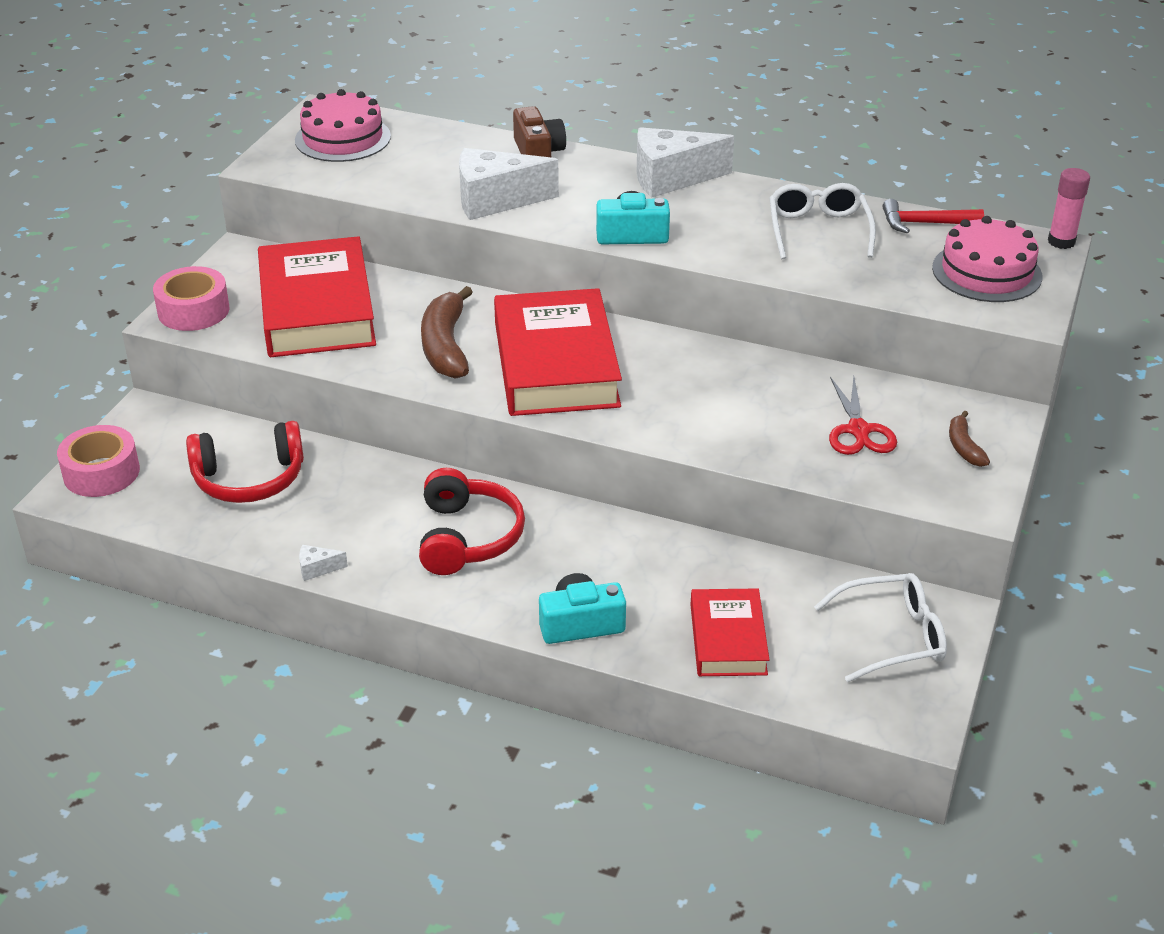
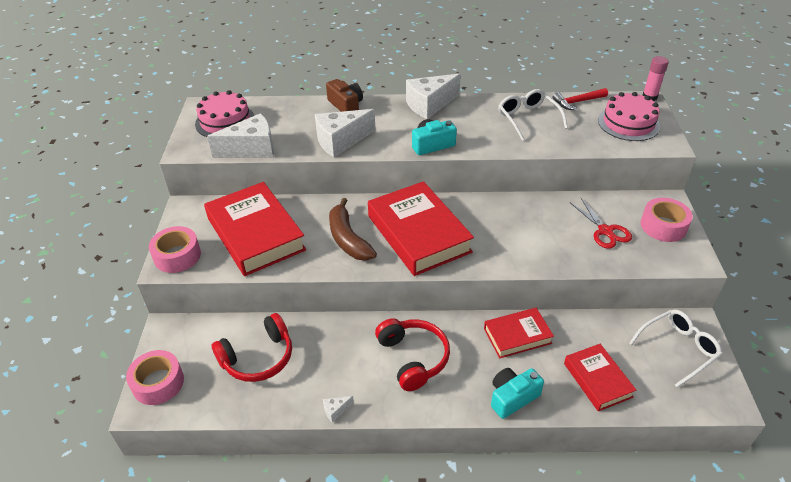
camera: 20 degrees left, 5 degrees up
brown banana [949,411,990,467] -> pink tape [640,198,693,242]
none -> white cheese [207,113,274,158]
none -> red book [484,308,554,358]

